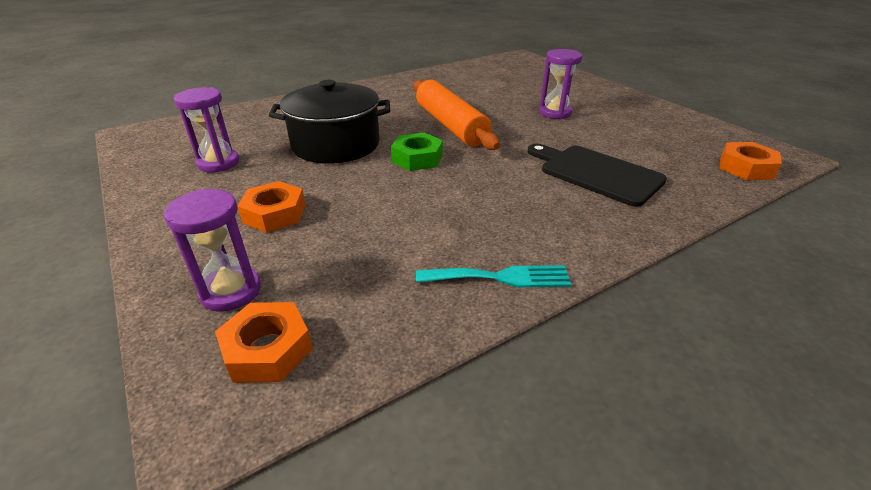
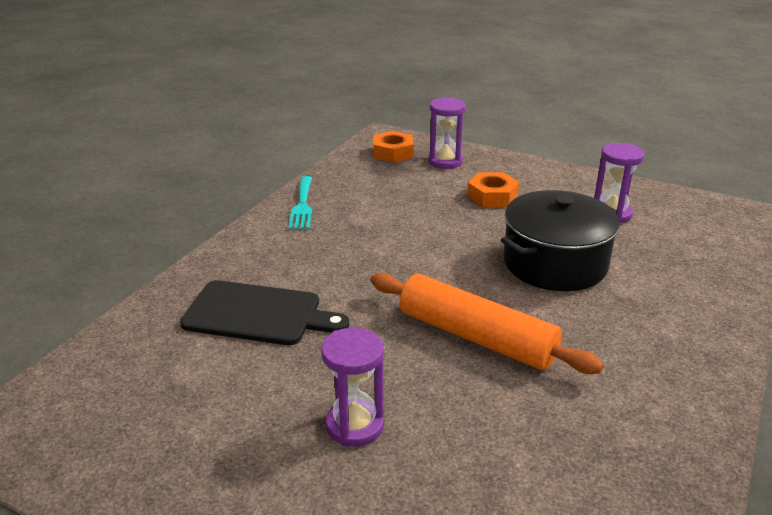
camera: 150 degrees right, 5 degrees down
green nut [391,133,443,171] -> none
turquoise fork [416,265,571,287] -> turquoise fork turned 60 degrees counterclockwise [289,176,312,230]
orange nut [719,142,782,180] -> none

